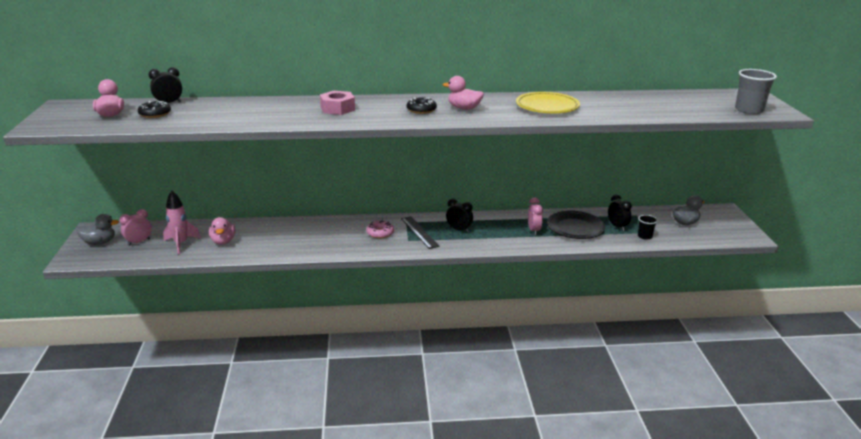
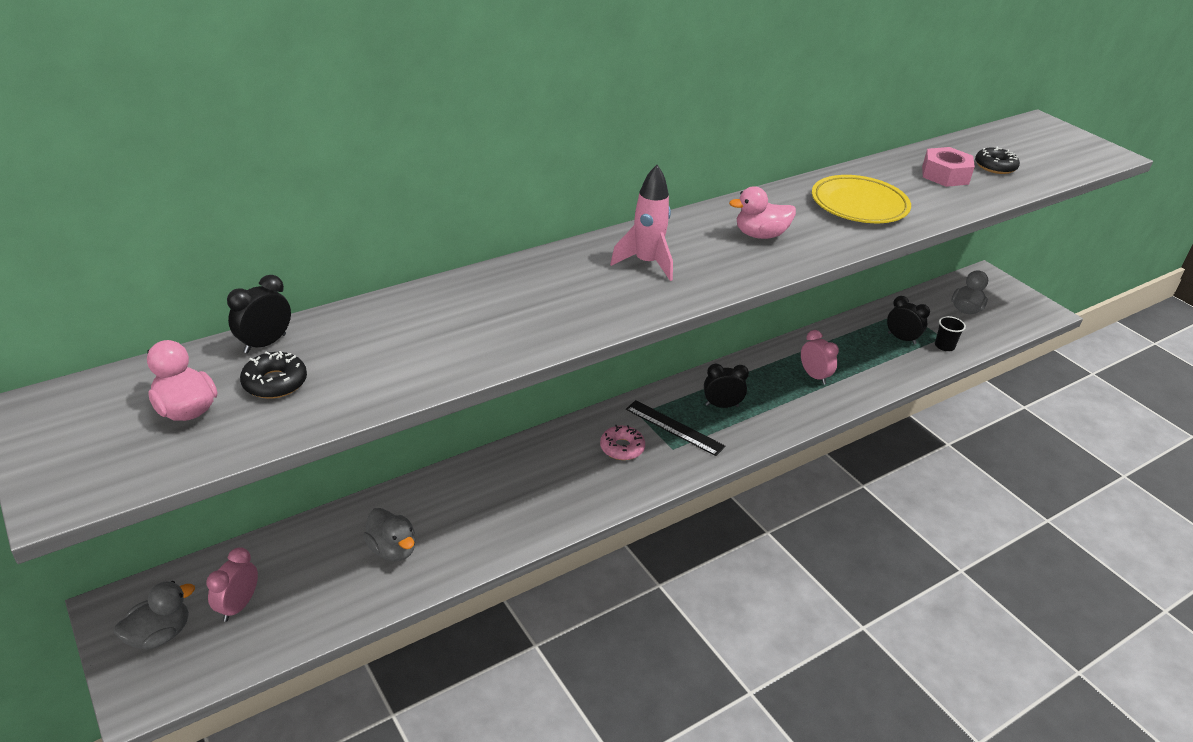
camera: 30 degrees left, 10 degrees up
pink rocket [163,190,201,254] -> pink rocket moved to [610,165,673,281]
pink duck [209,217,235,244] -> grey duck [363,508,415,561]
pink nut [320,91,355,115] -> pink nut moved to [922,147,975,187]
black donut [406,97,437,114] -> black donut moved to [975,147,1020,174]
black plate [547,211,605,239] -> none
grey cup [735,69,777,114] -> none

